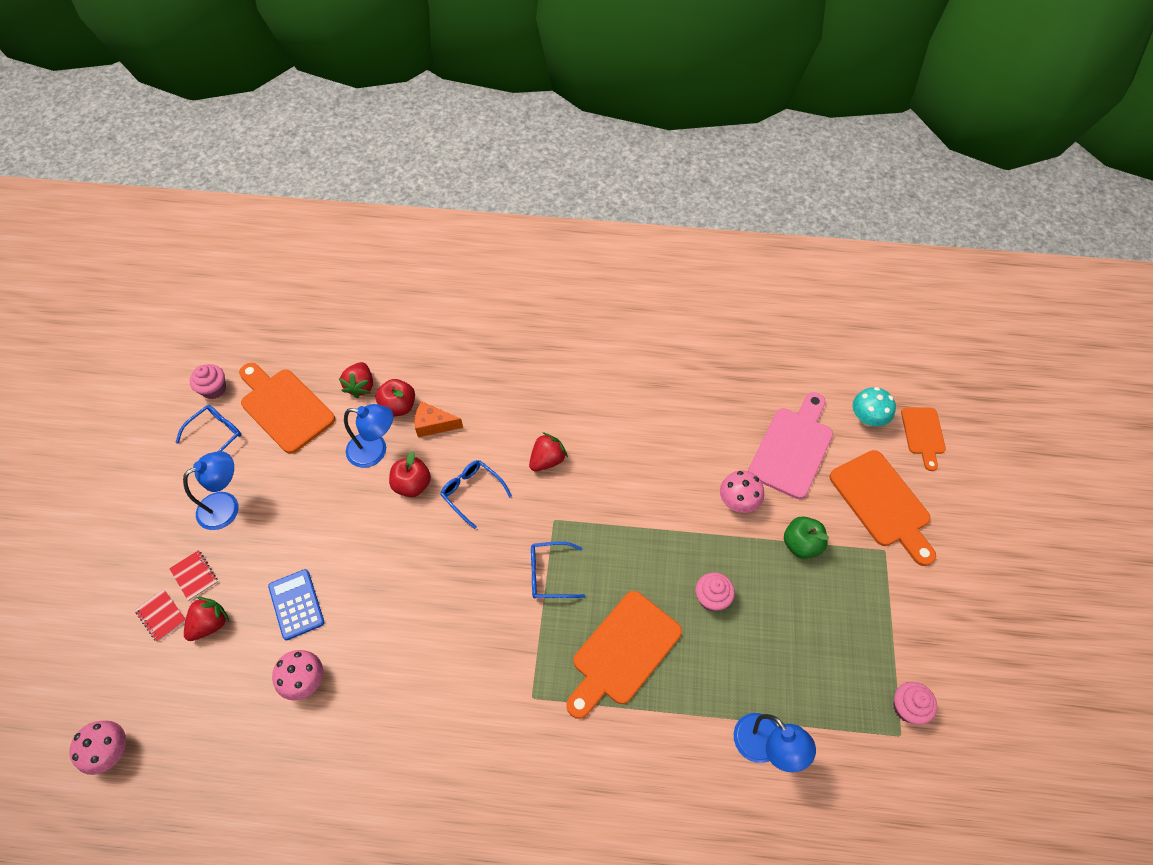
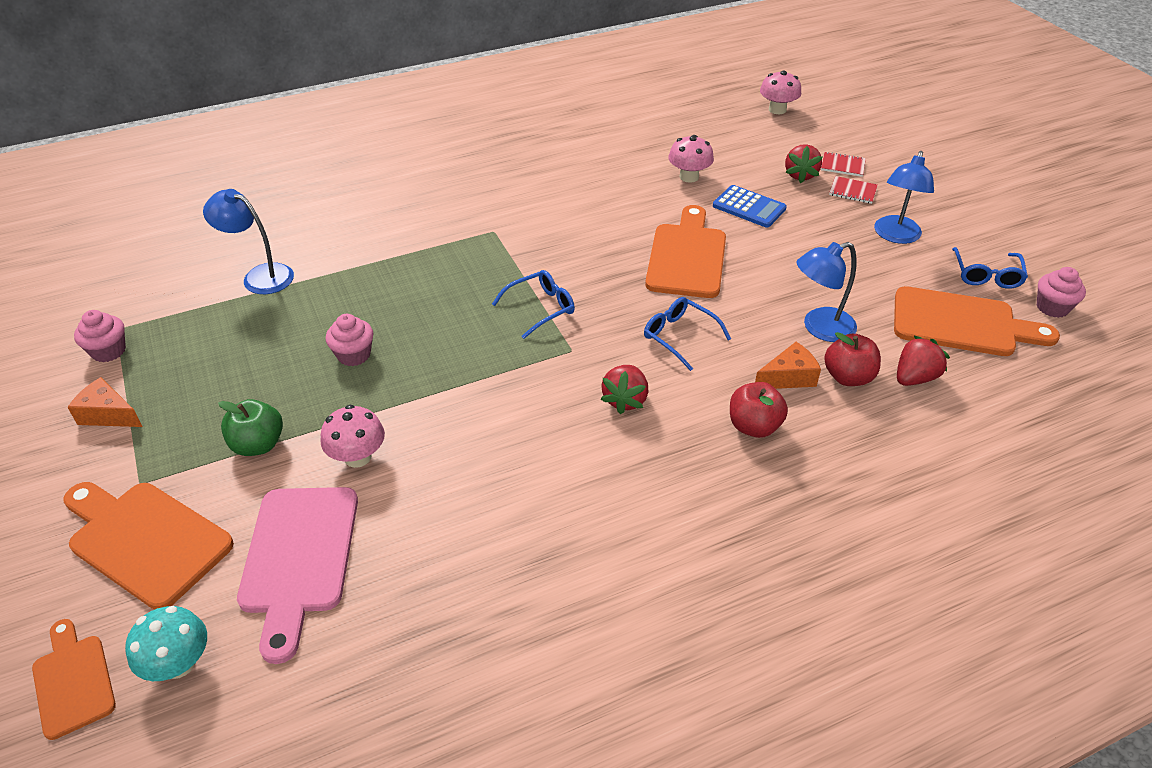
camera: 150 degrees right, 15 degrees down
red strawberry [339,362,373,398] -> red strawberry turned 75 degrees clockwise [897,335,950,386]
red apple [389,451,431,497] -> red apple moved to [730,382,788,438]
blue glasses [440,460,512,529] -> blue glasses turned 150 degrees counterclockwise [644,297,731,371]
orange cutting board [566,591,682,719] -> orange cutting board moved to [645,205,726,298]
none -> orange cheese [67,377,142,427]

